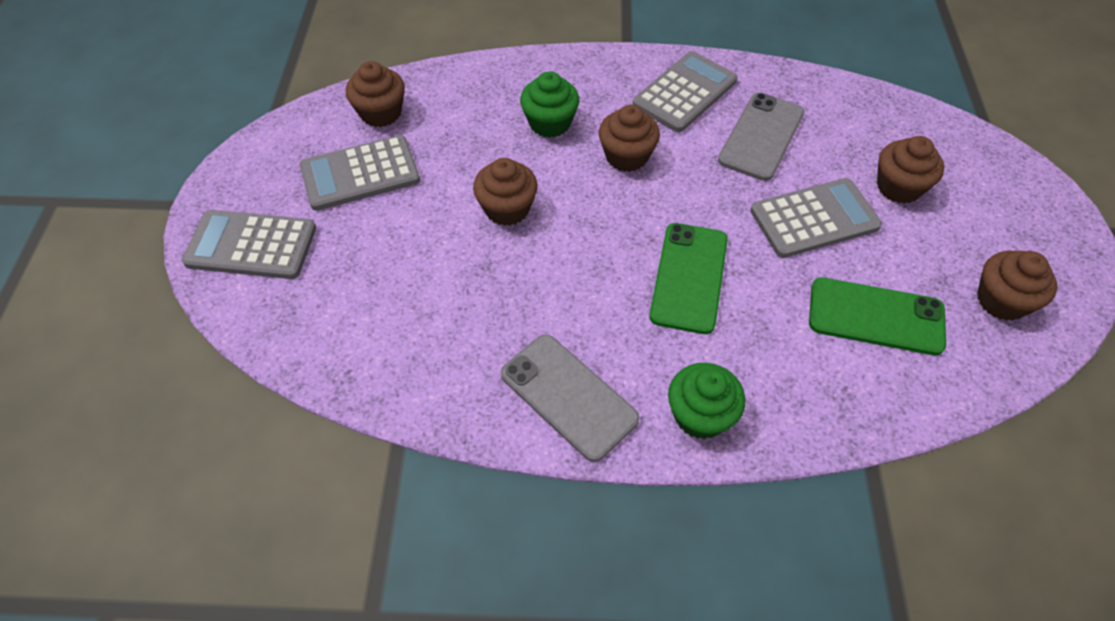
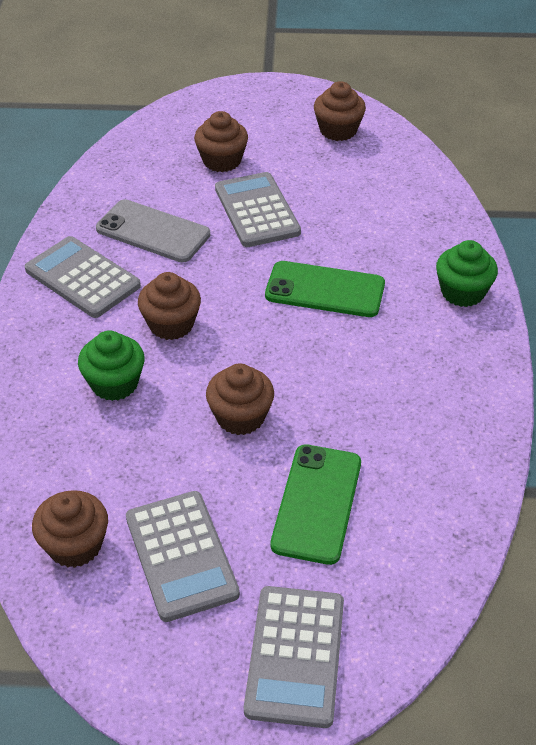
camera: 90 degrees left, 10 degrees down
grey phone [501,335,639,462] -> none
green phone [809,277,946,355] -> green phone moved to [271,444,361,565]

